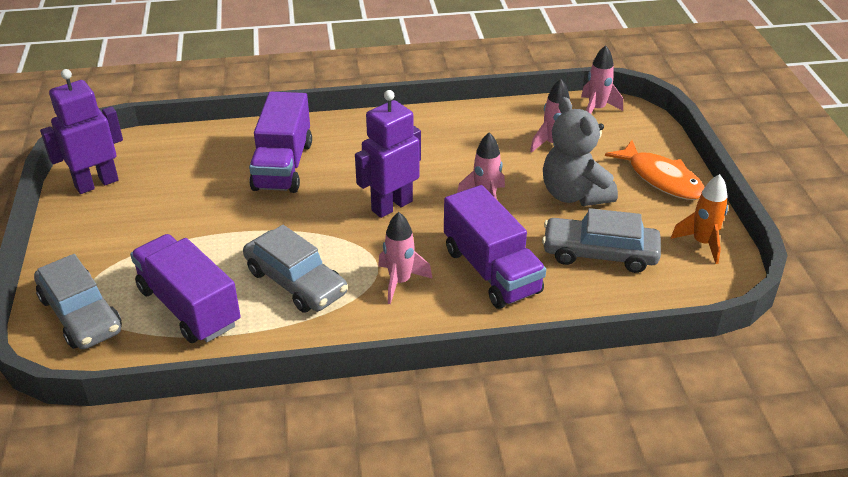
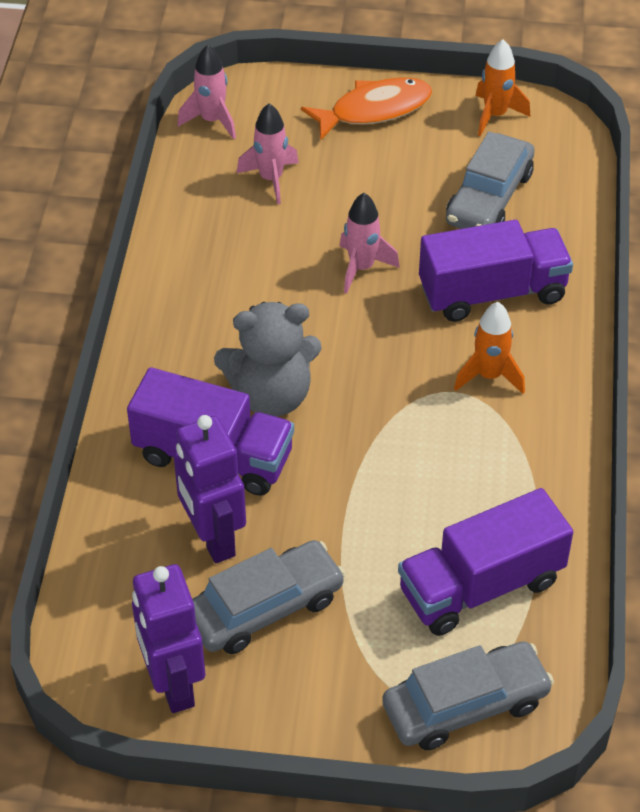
camera: 75 degrees left, 10 degrees up
grey car [243,225,348,313] -> grey car moved to [192,540,345,654]
purple robot [355,90,421,218] -> purple robot moved to [174,415,246,563]
pink rocket [378,212,433,304] -> orange rocket [454,302,525,394]
grey teddy bear [543,97,618,206] -> grey teddy bear moved to [214,302,322,417]

